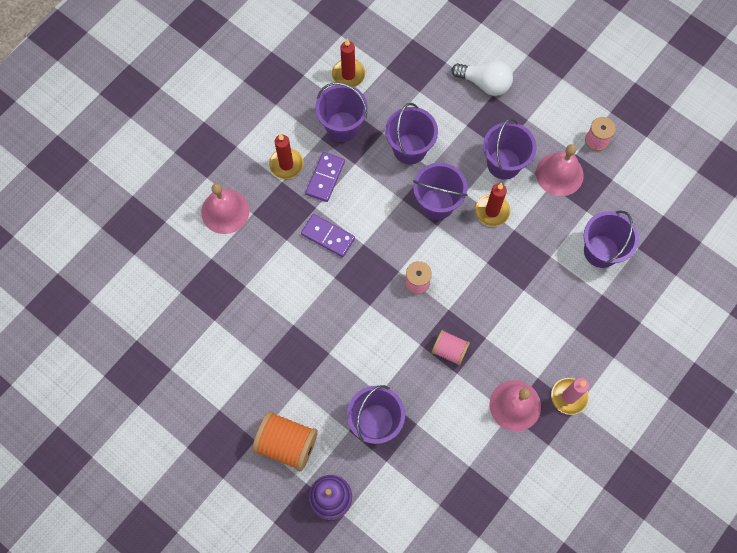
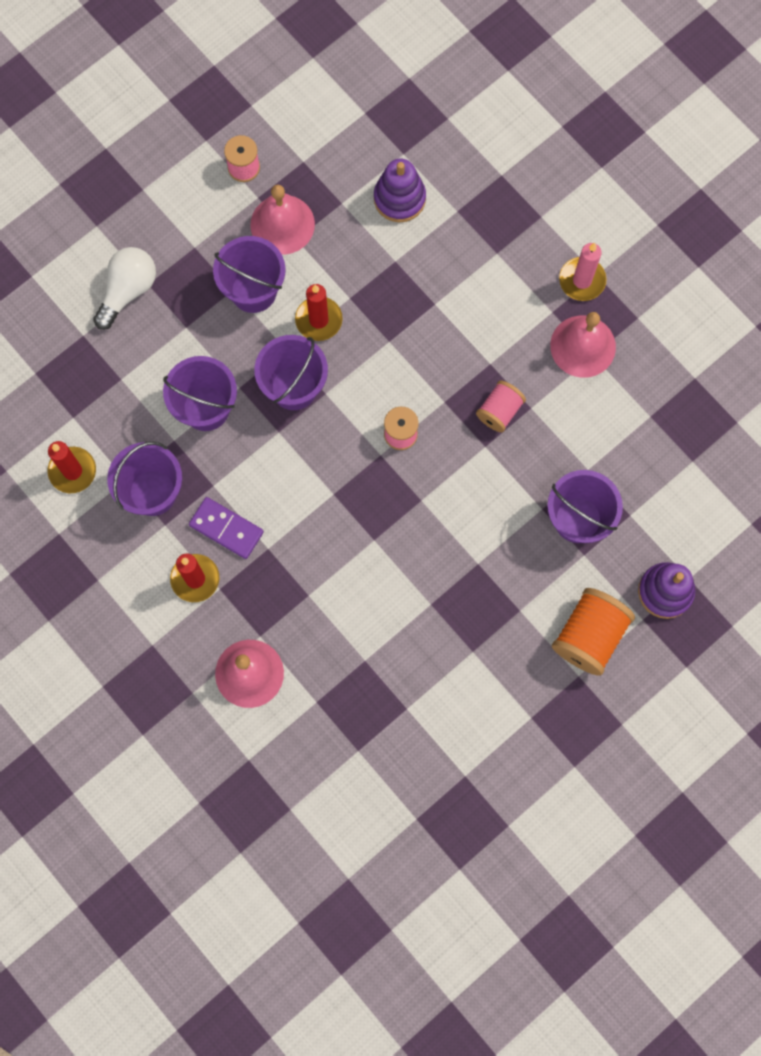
camera: 80 degrees left, 5 degrees up
purple domino [301,214,355,257] -> none
purple bucket [584,210,639,268] -> purple stacking toy [374,159,426,222]

